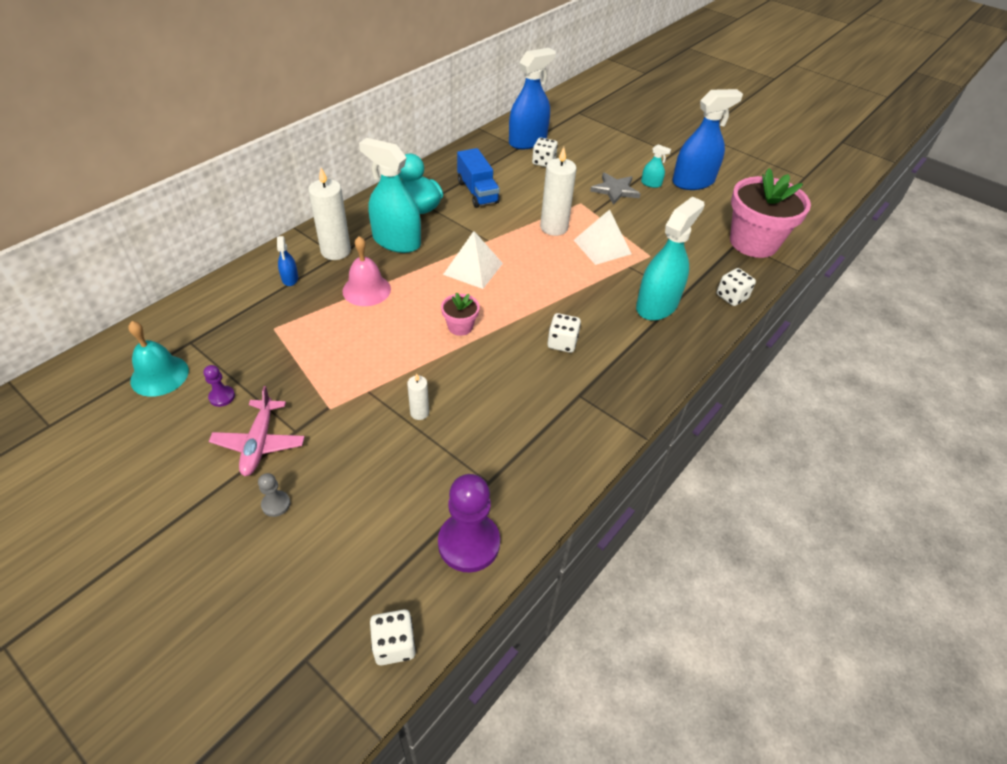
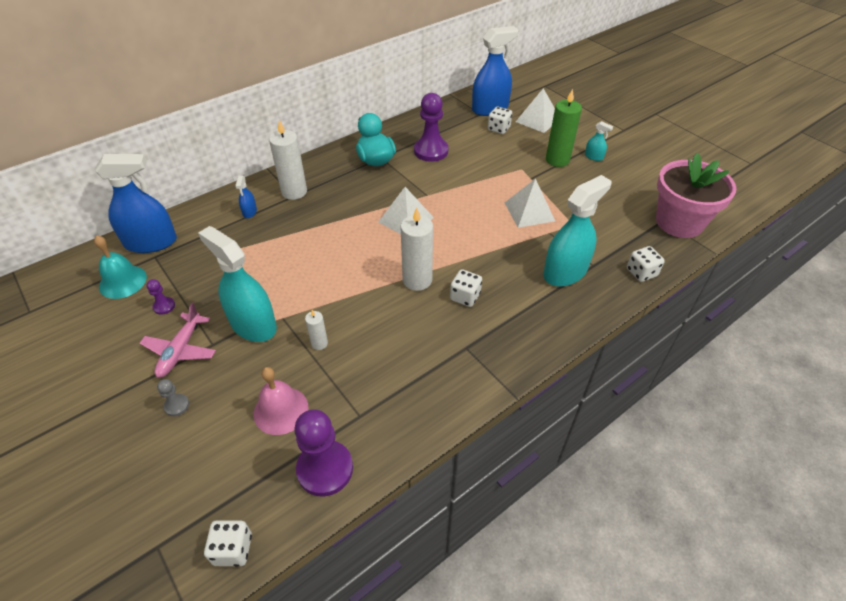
camera: 15 degrees right, 0 degrees up
pink bell [343,236,391,306] -> pink bell moved to [254,367,309,435]
turquoise spray bottle [359,138,421,253] -> turquoise spray bottle moved to [198,226,277,342]
pink flower pot [441,292,480,336] -> none
blue truck [457,148,500,208] -> purple pawn [414,93,449,162]
white candle [540,147,577,236] -> white candle moved to [400,207,433,291]
grey star [590,173,640,205] -> green candle [546,89,582,167]
blue spray bottle [672,89,743,190] -> blue spray bottle moved to [95,154,177,253]
none -> white pyramid [515,88,555,133]

